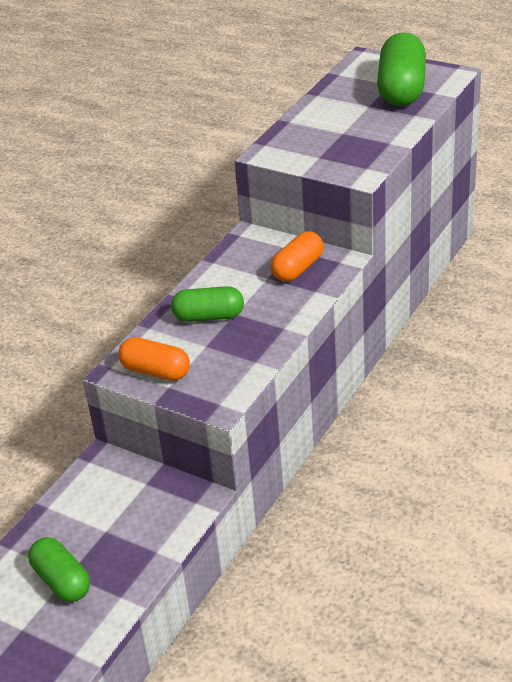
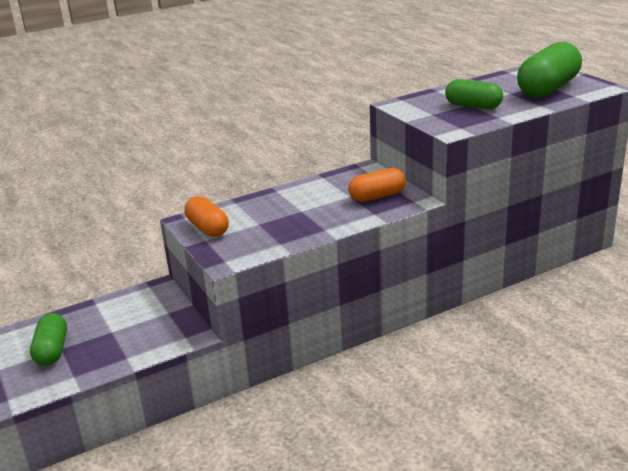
camera: 30 degrees right, 10 degrees down
green capsule [171,286,244,322] -> green capsule moved to [445,79,503,109]

